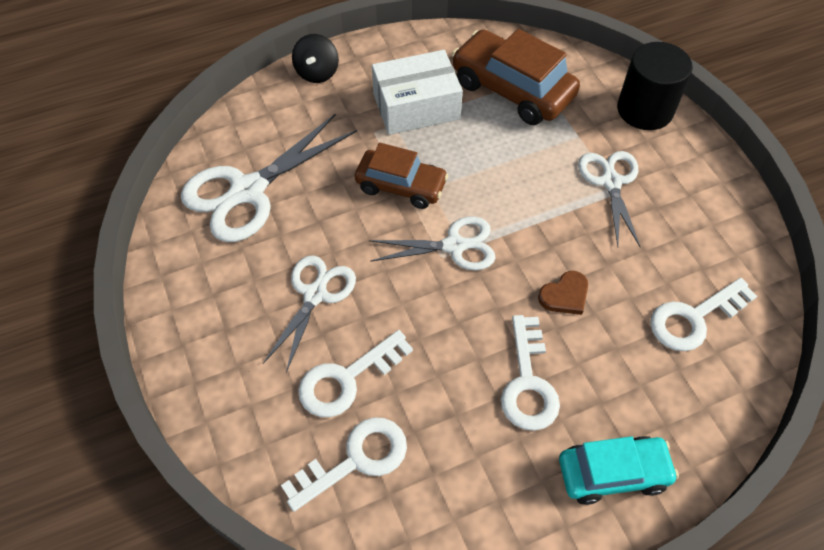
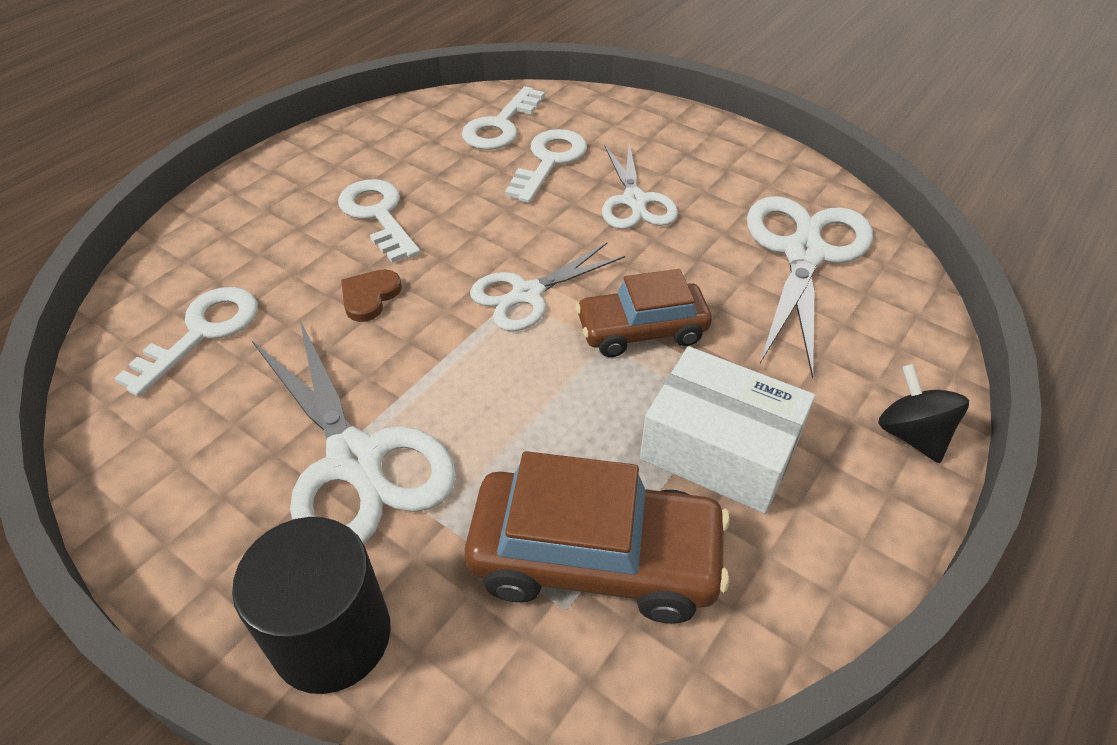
camera: 150 degrees right, 10 degrees down
white box [372,50,463,135] -> white box turned 75 degrees clockwise [640,346,815,514]
turquoise car [559,436,679,505] -> none
white scissors [578,151,641,248] -> white scissors [252,320,456,545], size x1.59

